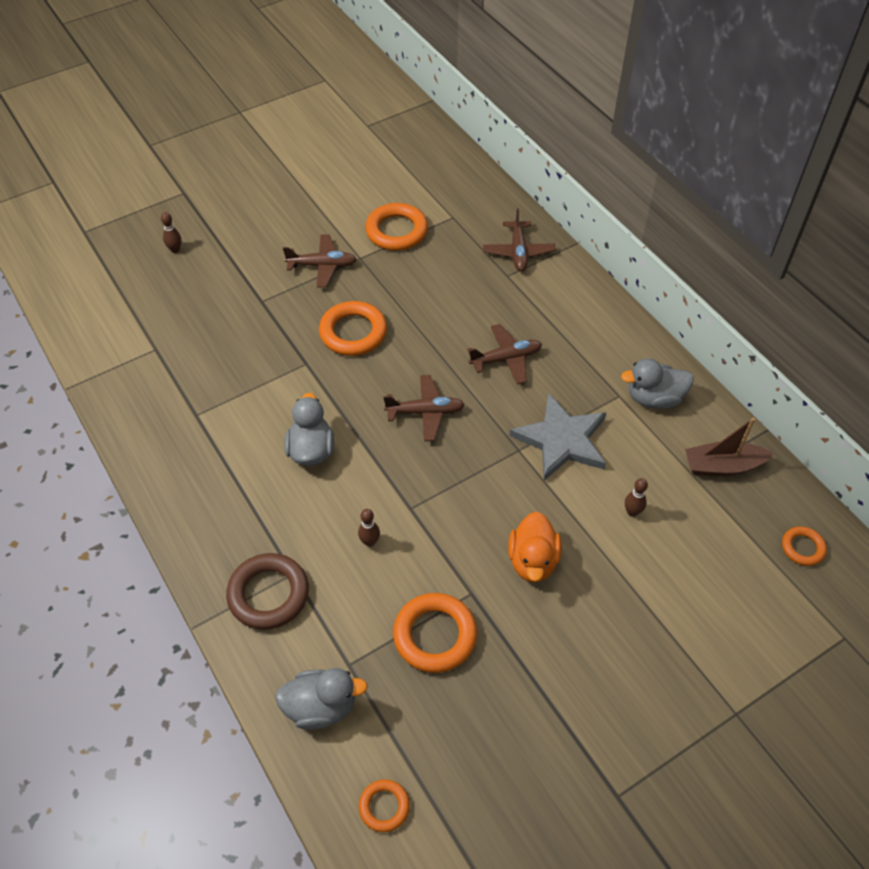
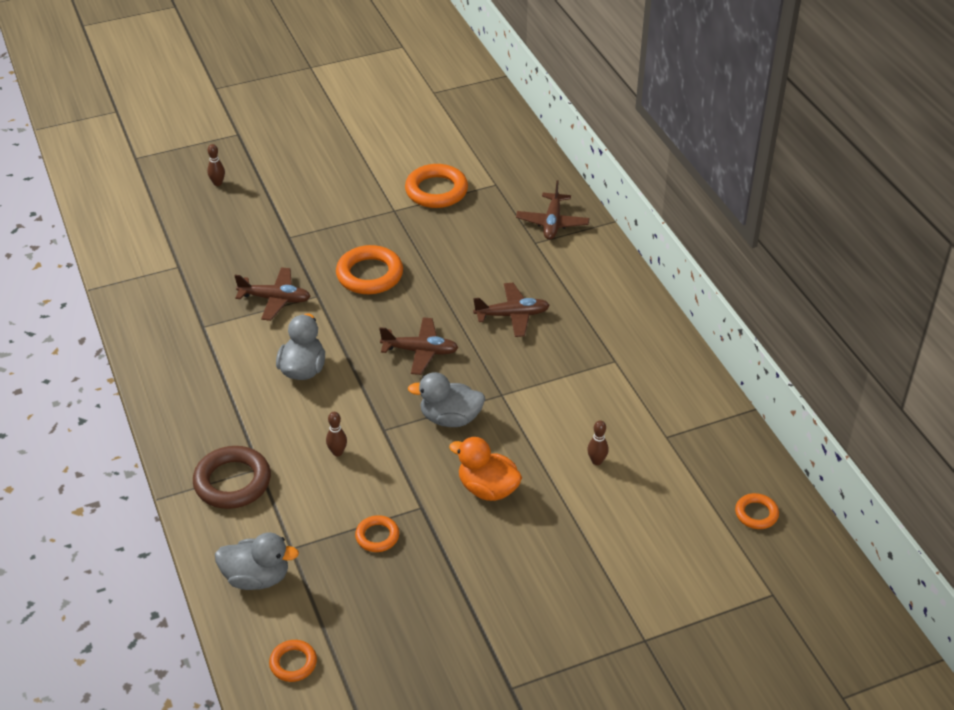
camera: 10 degrees right, 10 degrees down
brown plane [283,235,357,288] -> brown plane moved to [235,267,311,321]
orange ring [393,593,477,673] -> orange ring [355,515,399,552], size x0.55
orange duck [508,512,562,582] -> orange duck turned 105 degrees clockwise [449,437,522,501]
grey star [509,393,606,480] -> none
grey duck [621,358,694,409] -> grey duck moved to [408,372,485,427]
brown boat [685,418,774,476] -> none

